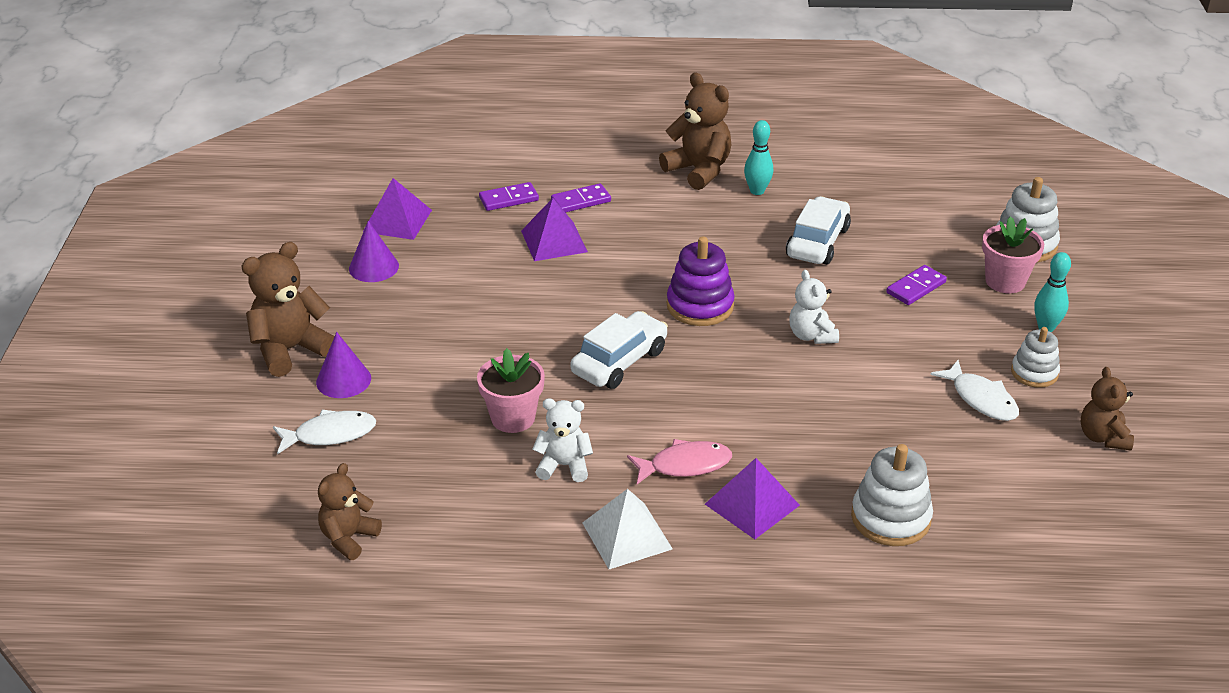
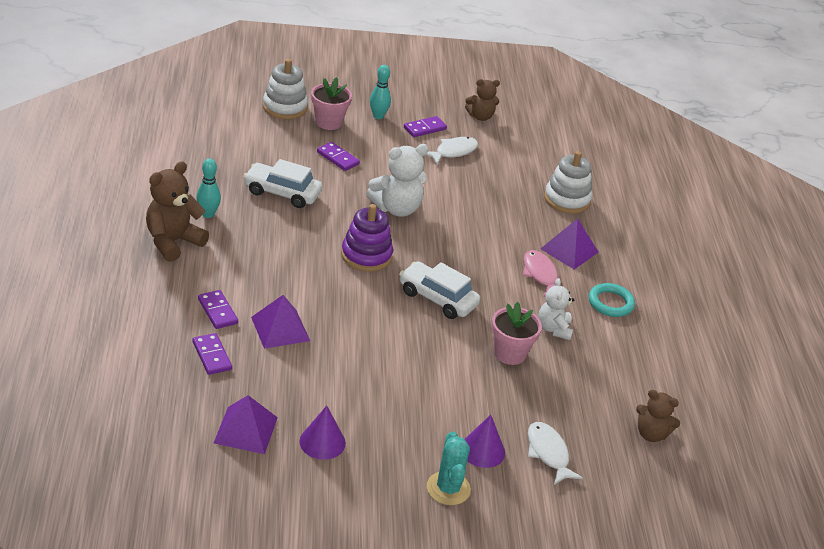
camera: 100 degrees left, 0 degrees up
brown teddy bear [241,242,335,377] -> turquoise cactus [427,431,471,505]
white pyramid [582,489,673,569] -> turquoise ring [589,283,635,317]
white teddy bear [789,270,839,344] -> white teddy bear [366,144,429,217], size x1.57
white stacking toy [1011,327,1060,388] -> purple domino [404,116,447,137]

